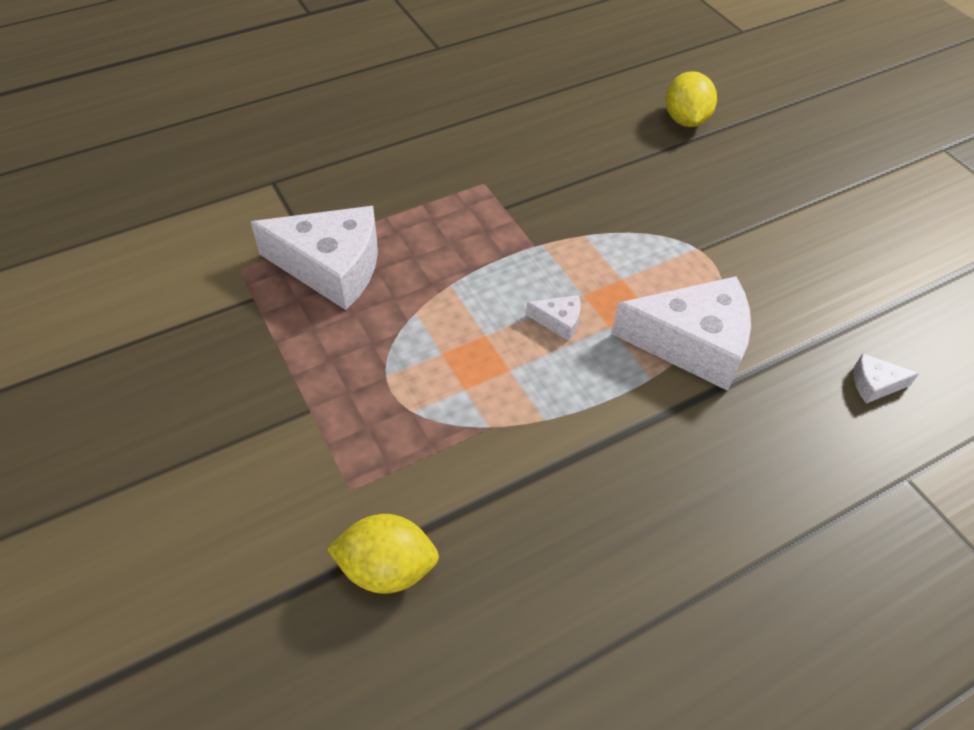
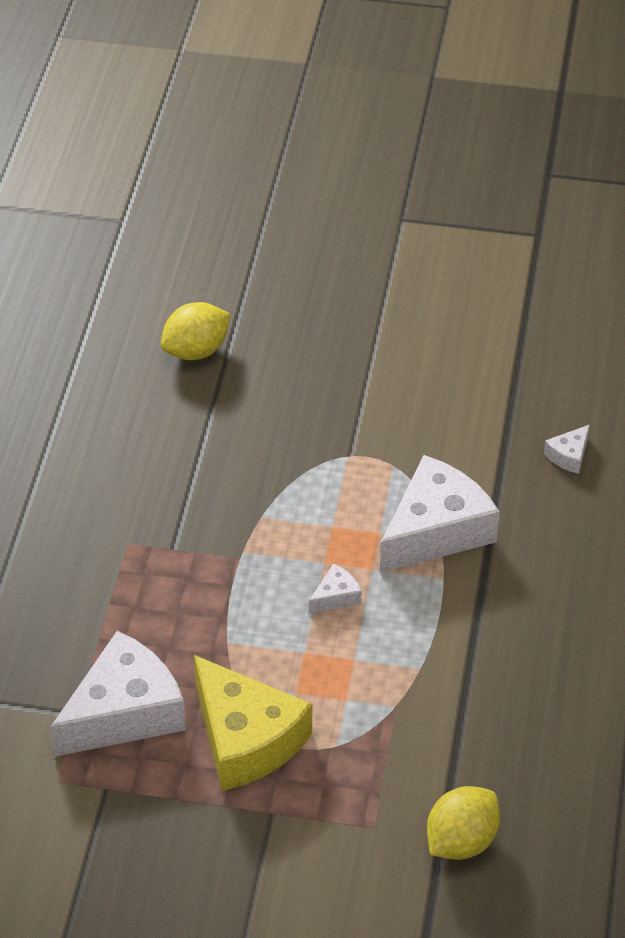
camera: 50 degrees left, 5 degrees down
yellow lemon [666,71,717,127] -> yellow lemon turned 75 degrees counterclockwise [161,302,230,360]
none -> yellow cheese [194,655,312,791]

